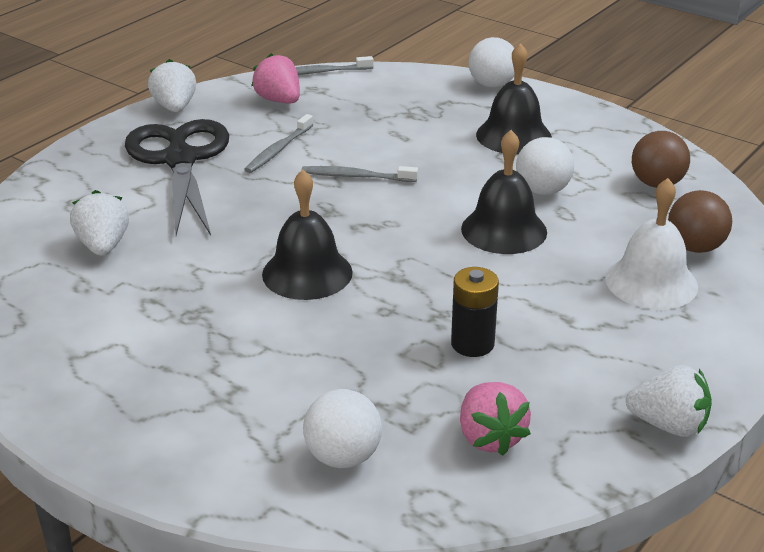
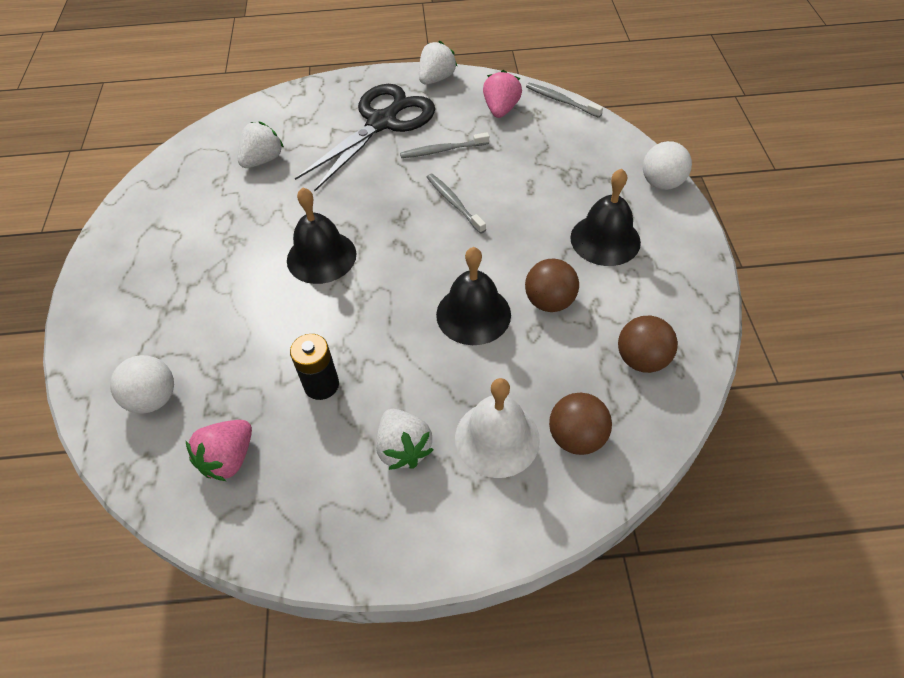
camera: 50 degrees right, 20 degrees up
white ball [516,137,574,195] -> brown ball [525,259,579,312]
white strawberry [626,365,712,437] -> white strawberry moved to [376,409,434,470]

